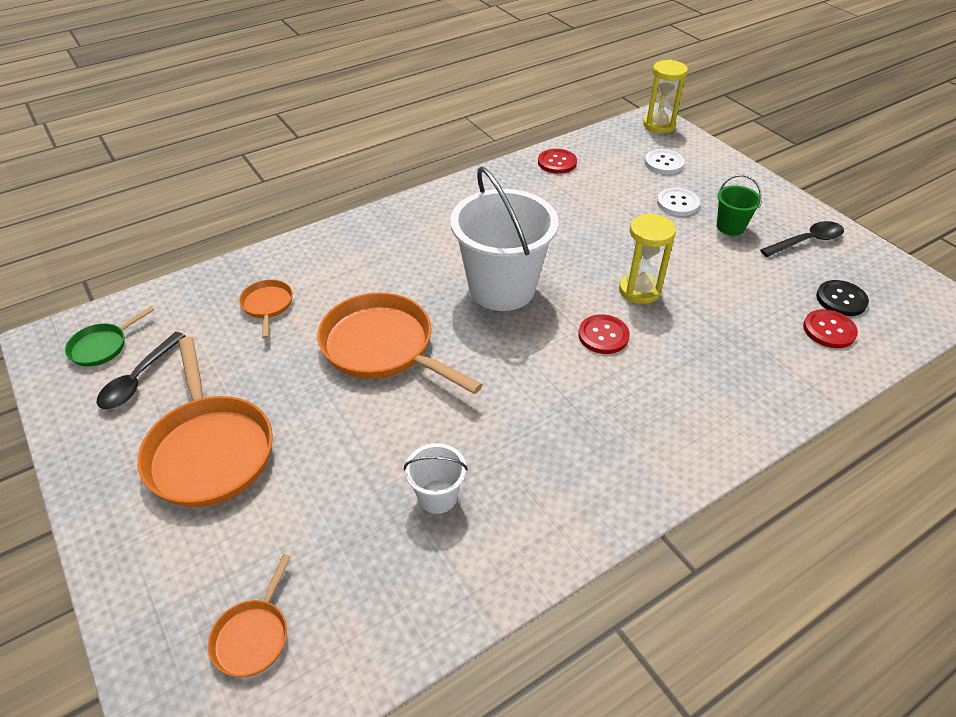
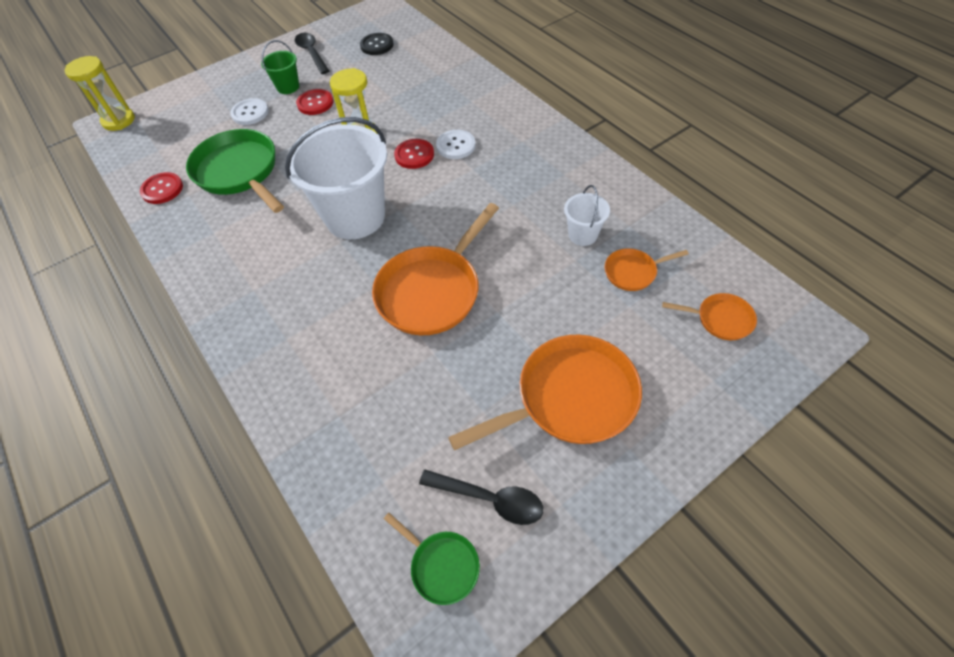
camera: 90 degrees left, 10 degrees up
orange pan [239,279,293,339] -> orange pan moved to [605,248,689,291]
white button [645,149,685,174] -> white button moved to [436,130,475,159]
red button [803,309,858,348] -> red button moved to [296,89,333,115]
none -> green pan [186,129,284,213]

